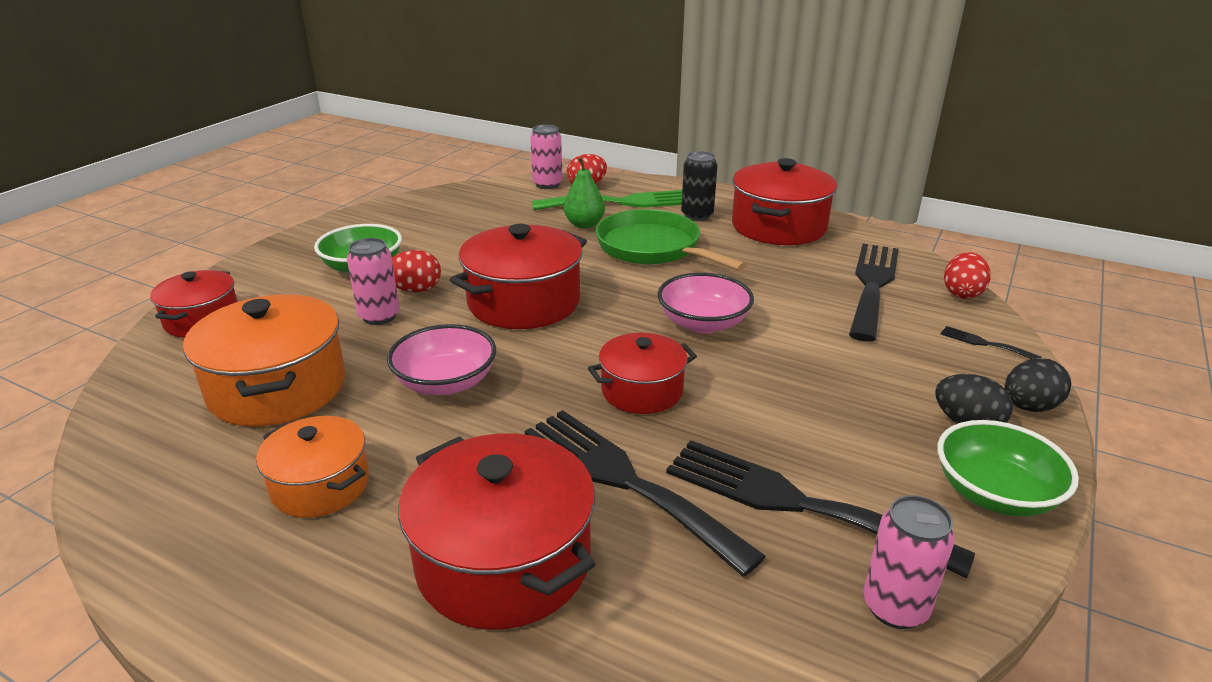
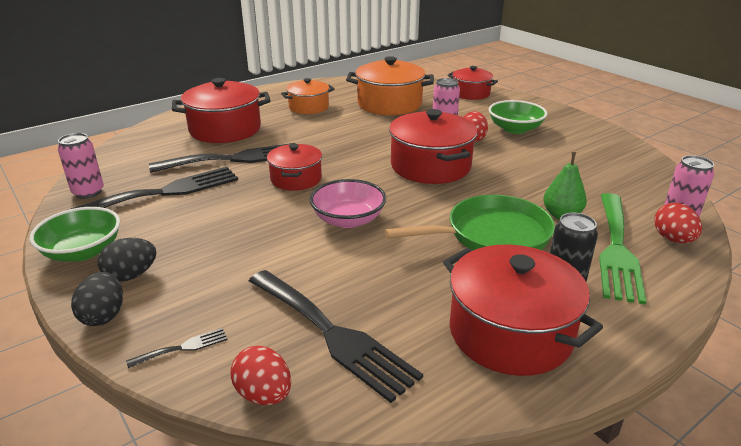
camera: 115 degrees right, 0 degrees up
pink bowl [387,324,496,395] -> none

